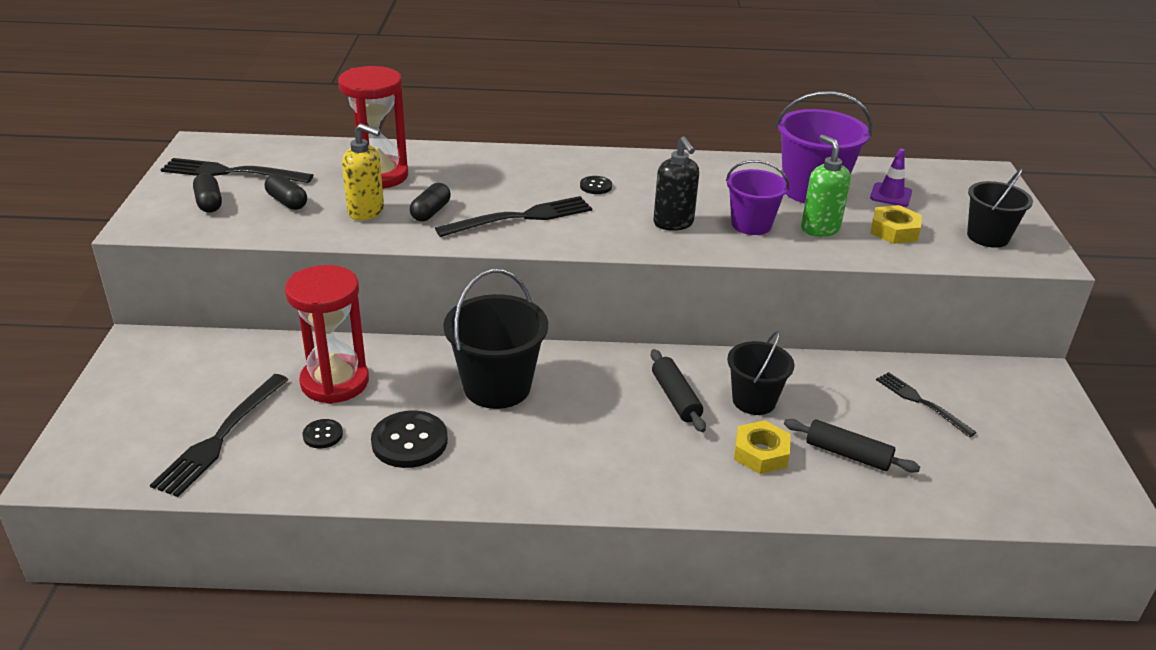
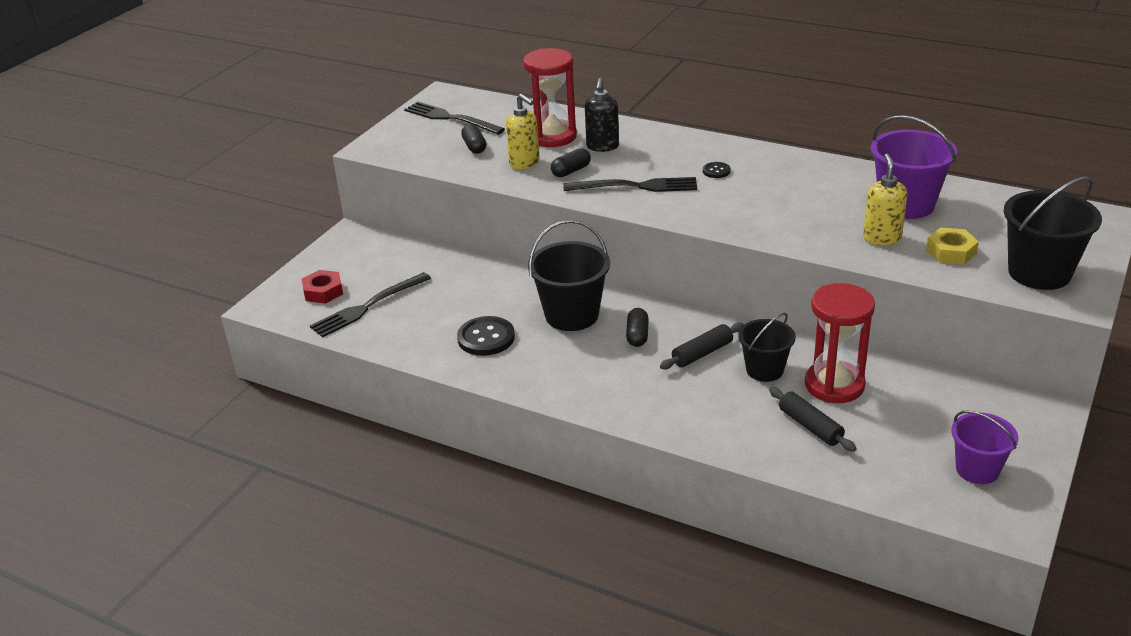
camera: 30 degrees right, 0 degrees up
black capsule [193,173,222,213] -> black capsule moved to [626,308,649,347]
red hourglass [285,265,369,404] -> red hourglass moved to [805,283,875,403]
black button [302,419,343,448] -> none
black rolling pin [651,349,706,432] -> black rolling pin turned 45 degrees clockwise [660,323,744,369]
black soap dispenser [653,136,699,231] -> black soap dispenser moved to [585,78,619,152]
purple bucket [726,160,789,235] -> purple bucket moved to [952,411,1019,484]
yellow nut [734,420,791,474] -> none
green soap dispenser [801,135,851,237] -> yellow soap dispenser [863,154,907,245]
purple traffic cone [870,149,912,207] -> none
black fork [876,372,977,438] -> none
black bucket [967,169,1033,248] -> black bucket [1004,177,1102,290], size x1.56
none -> red nut [302,270,343,304]

